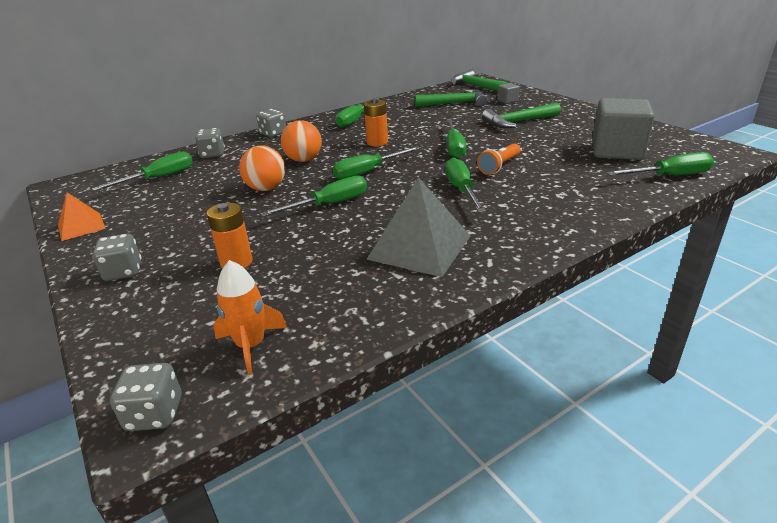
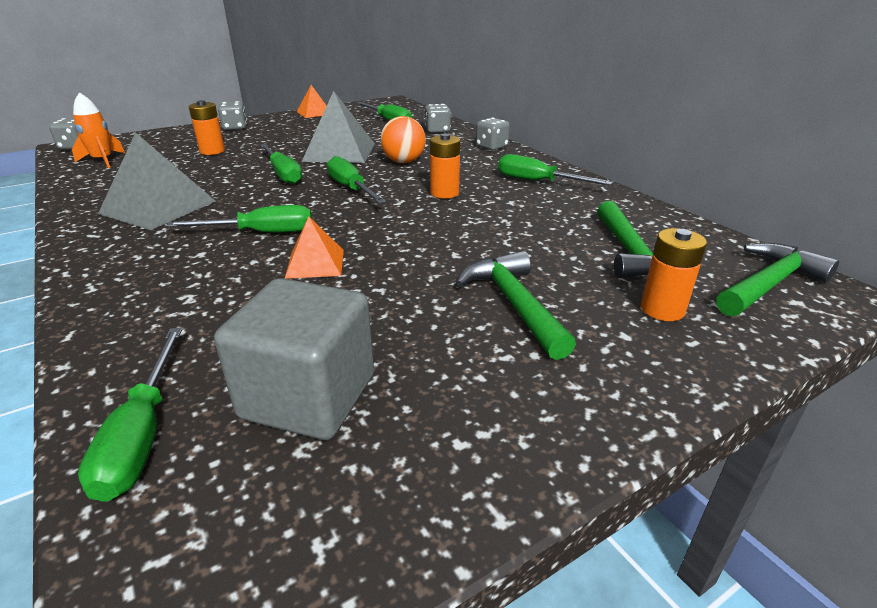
camera: 90 degrees right, 0 degrees up
orange ball [239,145,285,191] -> grey pyramid [302,91,375,163]
green screwdriver [447,119,466,159] -> none
orange flashlight [477,143,521,175] -> orange pyramid [284,216,344,279]
grey cube [497,83,519,104] -> orange battery [641,228,707,321]

